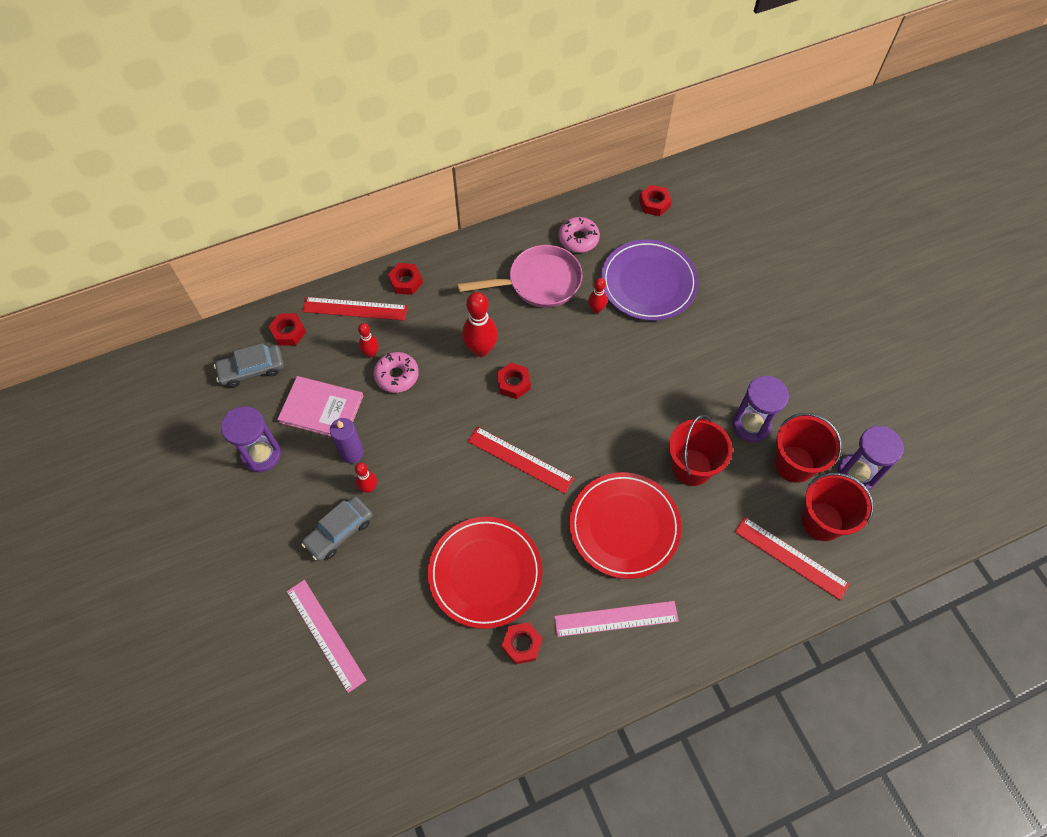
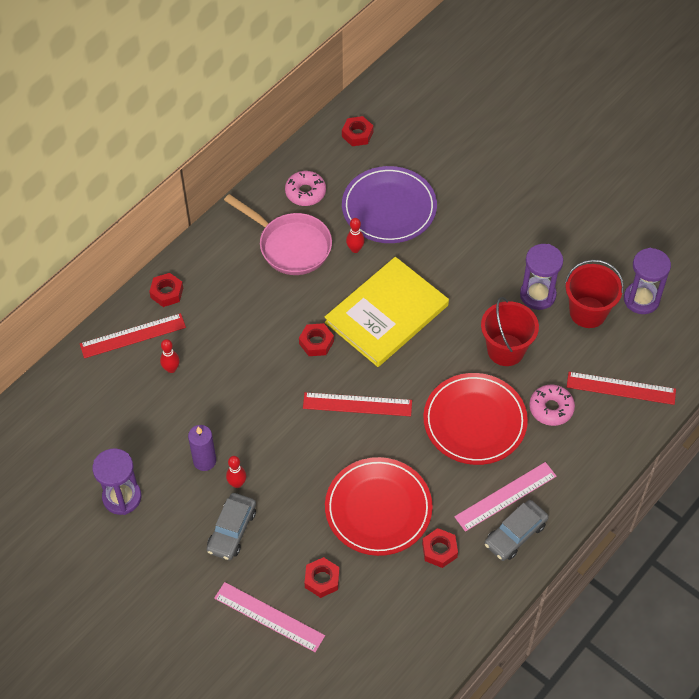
camera: 25 degrees left, 5 degrees down
grey car [214,343,284,387] -> grey car moved to [484,500,549,561]
red nut [269,314,306,345] -> red nut moved to [305,557,340,598]
pink book [277,376,363,436] -> none
pink donut [374,352,419,393] -> pink donut moved to [529,385,575,426]
pink pan [458,245,583,308] -> pink pan turned 75 degrees clockwise [224,194,332,275]
red bowling pin [462,292,498,357] -> none
red bucket [802,473,874,541] -> none
none -> yellow book [325,257,449,367]

